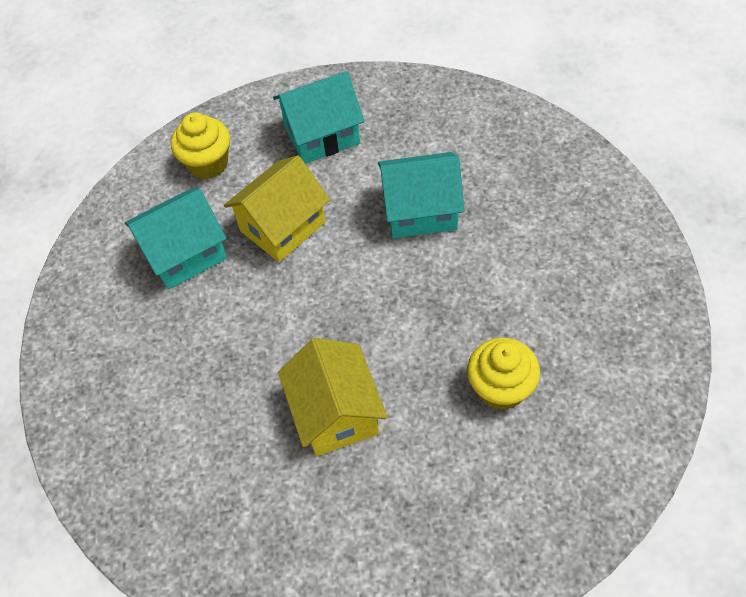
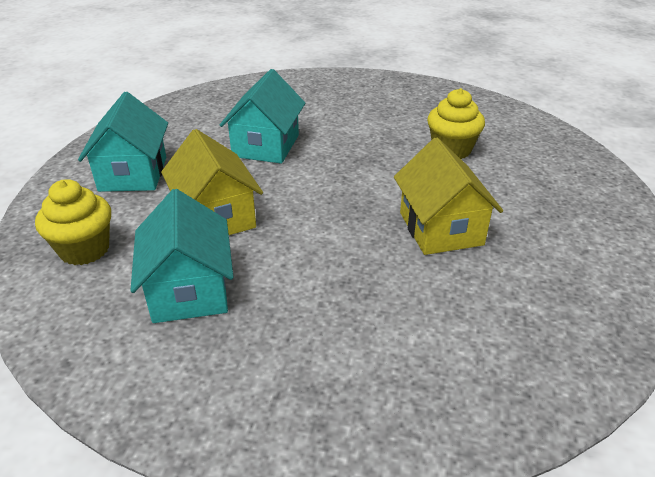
camera: 75 degrees left, 20 degrees down
yellow house [278,338,387,456] -> yellow house turned 75 degrees clockwise [394,138,503,255]

